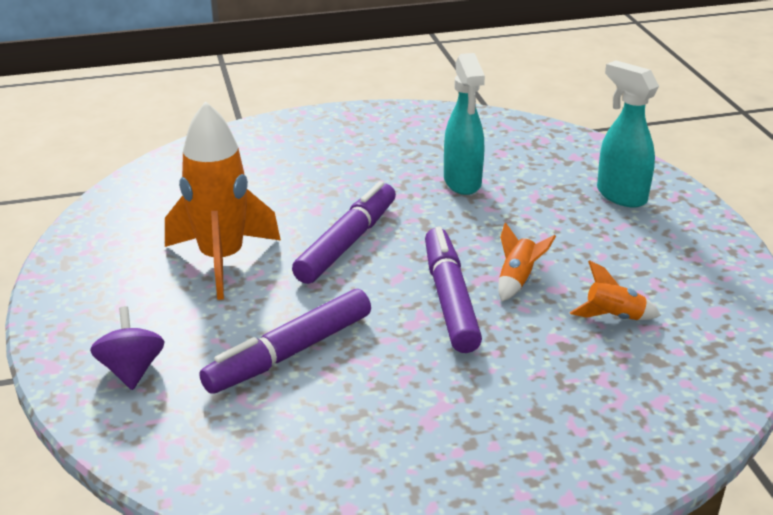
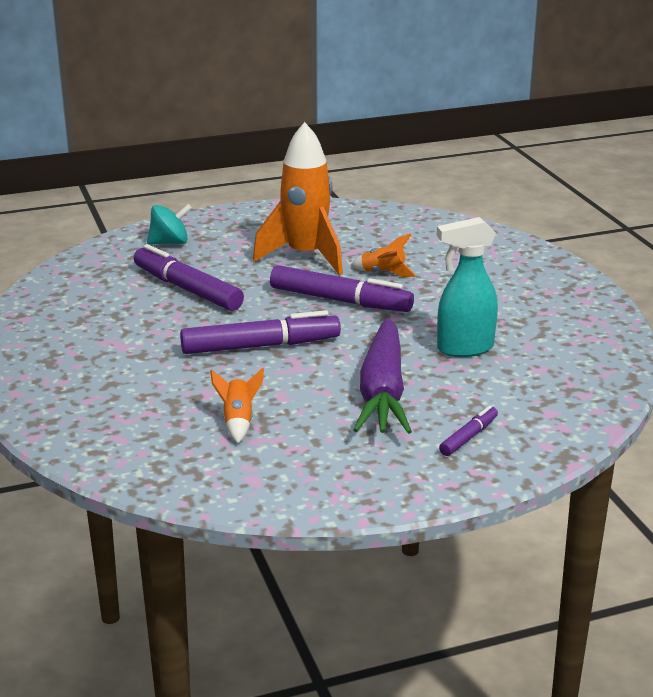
camera: 85 degrees right, 5 degrees down
purple spinning top [90,306,165,390] -> turquoise spinning top [147,204,192,245]
orange rocket [498,222,556,301] -> orange rocket moved to [350,234,416,277]
turquoise spray bottle [597,61,659,208] -> purple marker [439,406,498,456]
none -> purple carrot [353,318,412,434]

